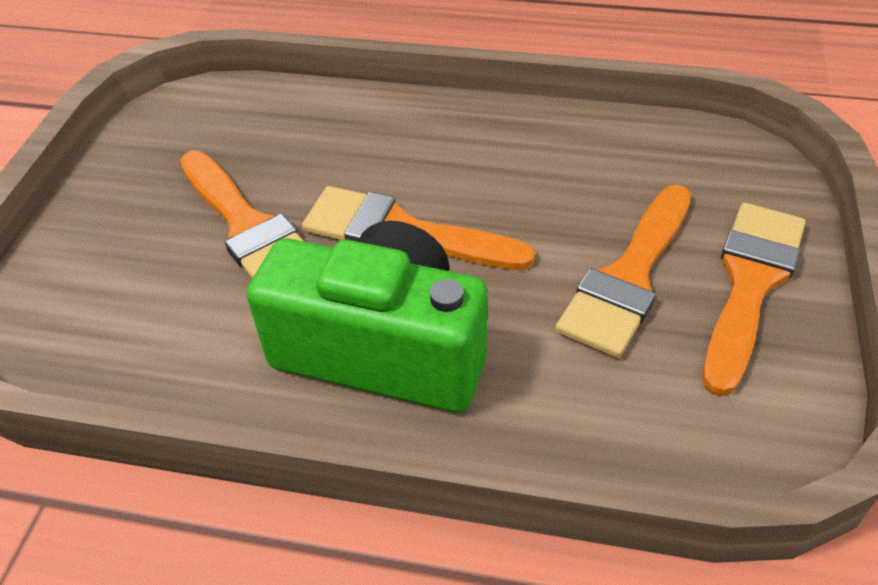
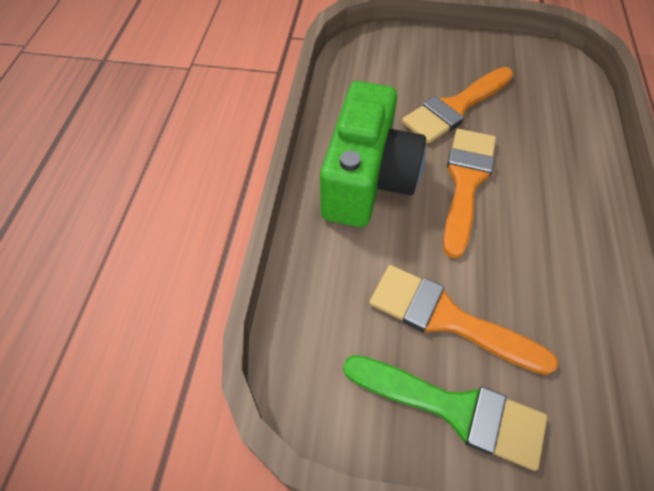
camera: 85 degrees right, 10 degrees up
orange brush [703,203,806,396] -> green brush [343,355,548,471]

